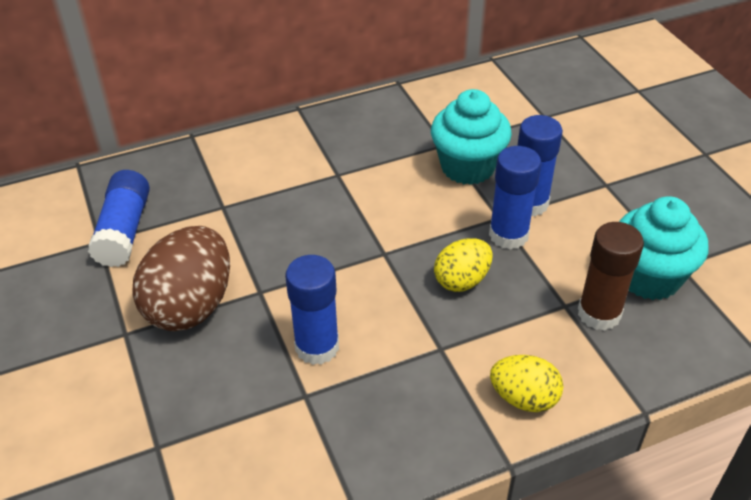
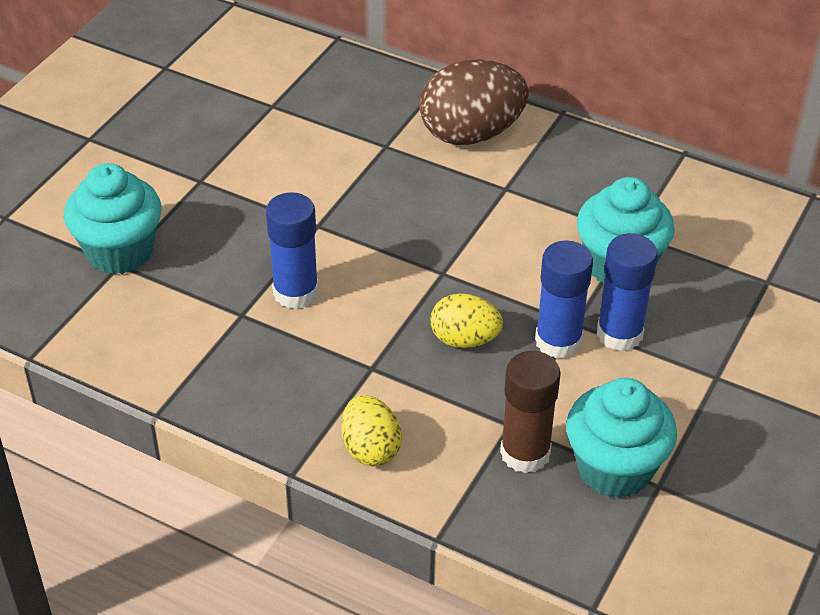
camera: 50 degrees right, 0 degrees up
blue glue stick [88,170,150,267] -> none
brown egg [132,226,230,331] -> brown egg moved to [419,59,529,145]
none -> turquoise cupcake [64,163,162,274]

